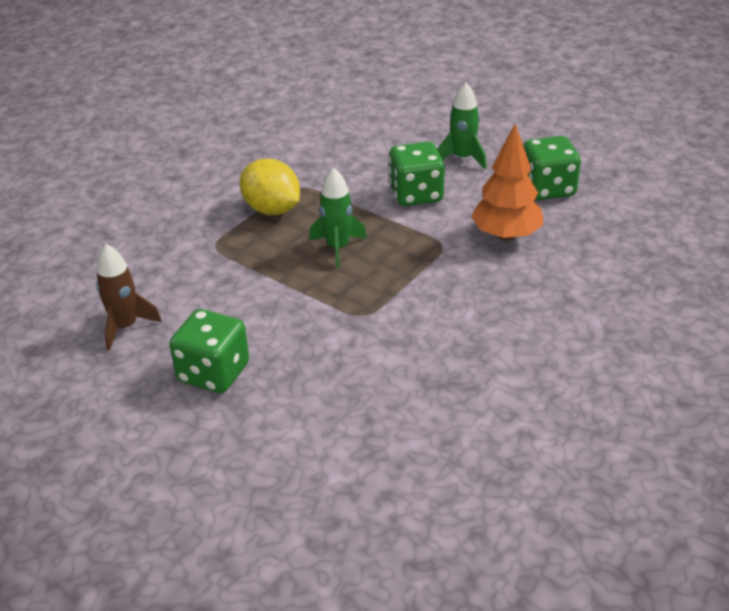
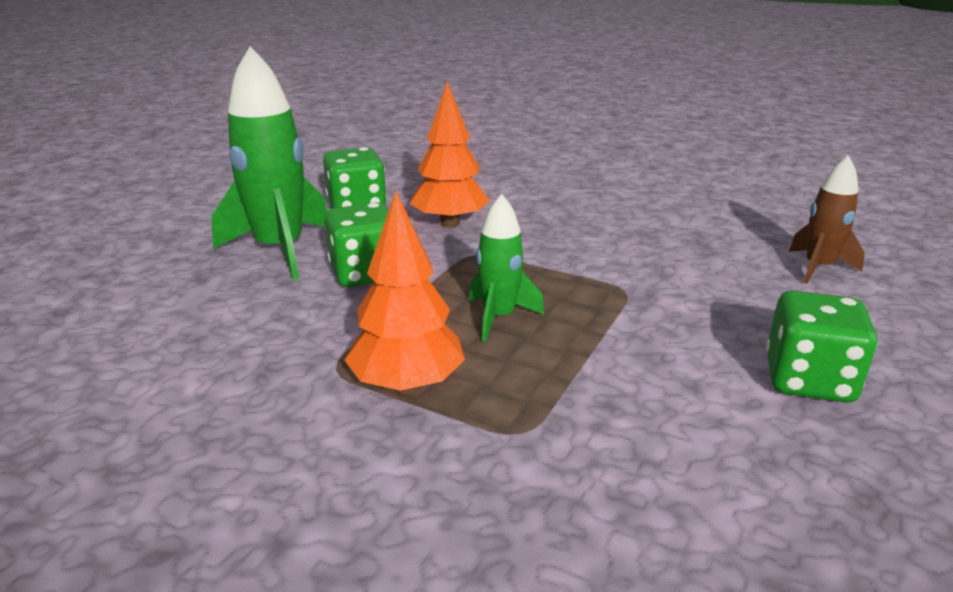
camera: 100 degrees left, 10 degrees down
brown rocket [96,244,162,351] -> brown rocket moved to [789,155,865,283]
yellow lemon [240,159,300,215] -> orange tree [345,191,465,394]
green rocket [437,82,487,169] -> green rocket [211,46,327,280], size x1.76

